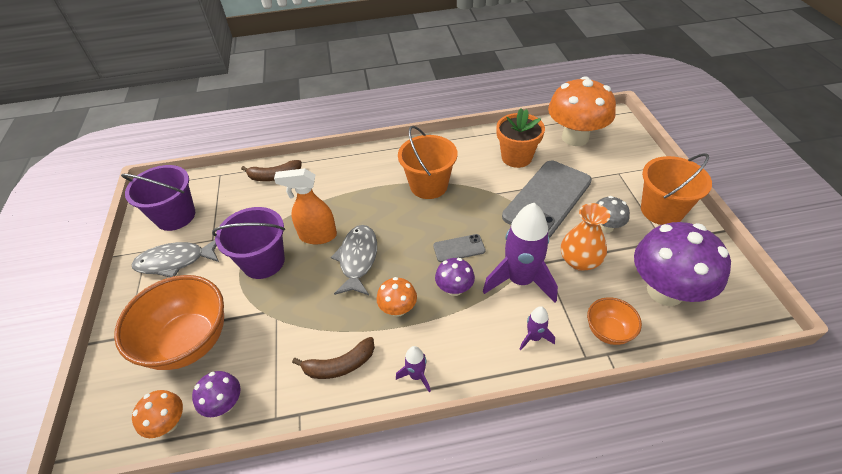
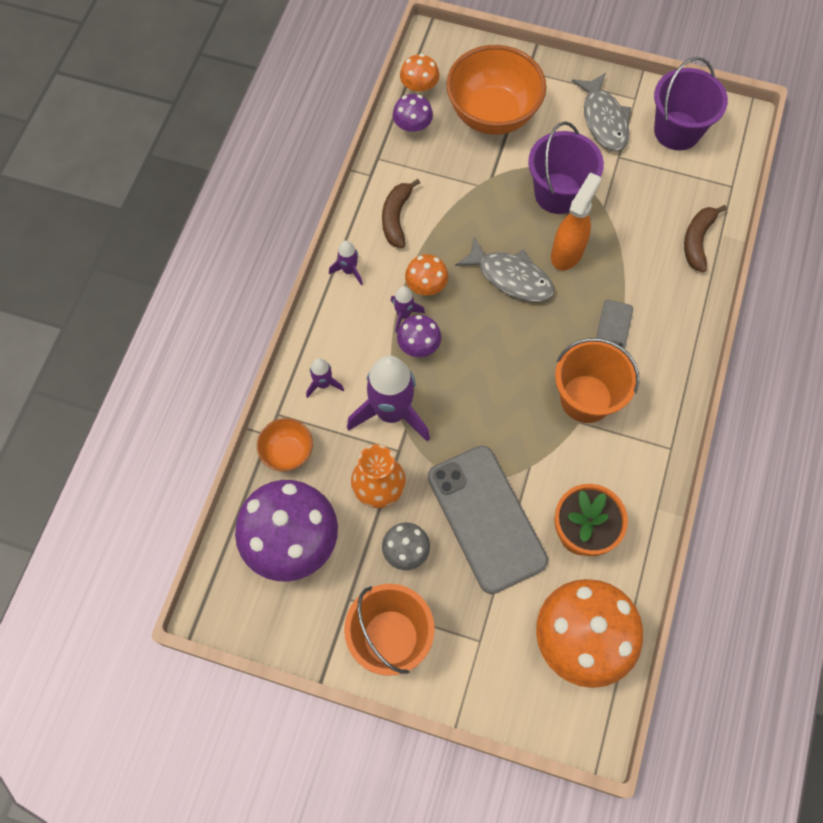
camera: 115 degrees right, 20 degrees up
grey fish [131,240,219,277] -> grey fish turned 150 degrees clockwise [572,73,631,151]
grey phone [433,234,485,262] -> grey phone moved to [596,300,633,349]
none -> purple rocket [391,286,425,333]

